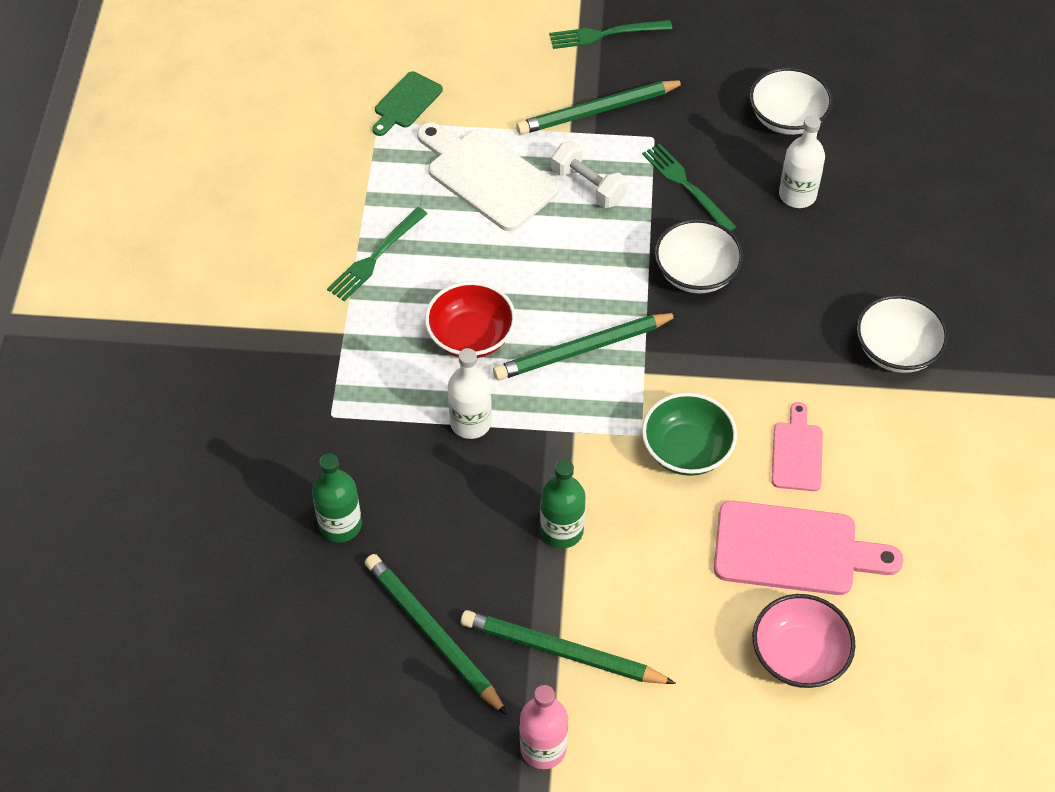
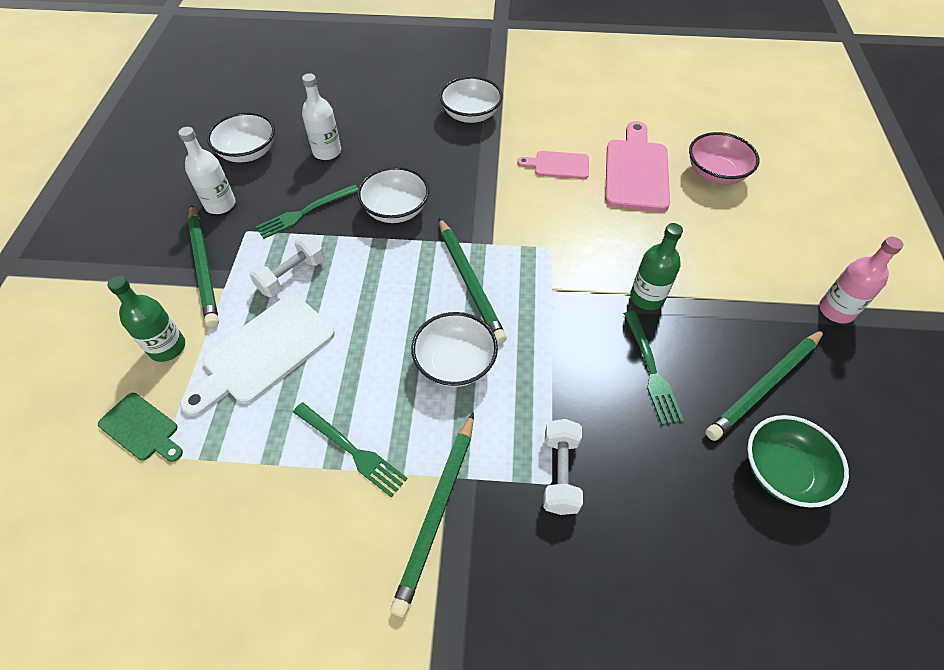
camera: 90 degrees left, 0 degrees up
green bottle [312,453,362,543] -> green bottle moved to [108,276,185,362]
red bowl [425,281,516,358] -> white bowl [411,312,498,387]
white bottle [448,348,492,439] -> white bottle moved to [178,127,236,214]
green pencil [461,610,676,684] -> green pencil moved to [390,412,474,617]
green fork [549,20,672,49] -> green fork moved to [624,311,684,425]
green bowl [642,392,737,476] -> green bowl moved to [747,415,849,508]
none -> white dumbbell [543,419,583,515]

